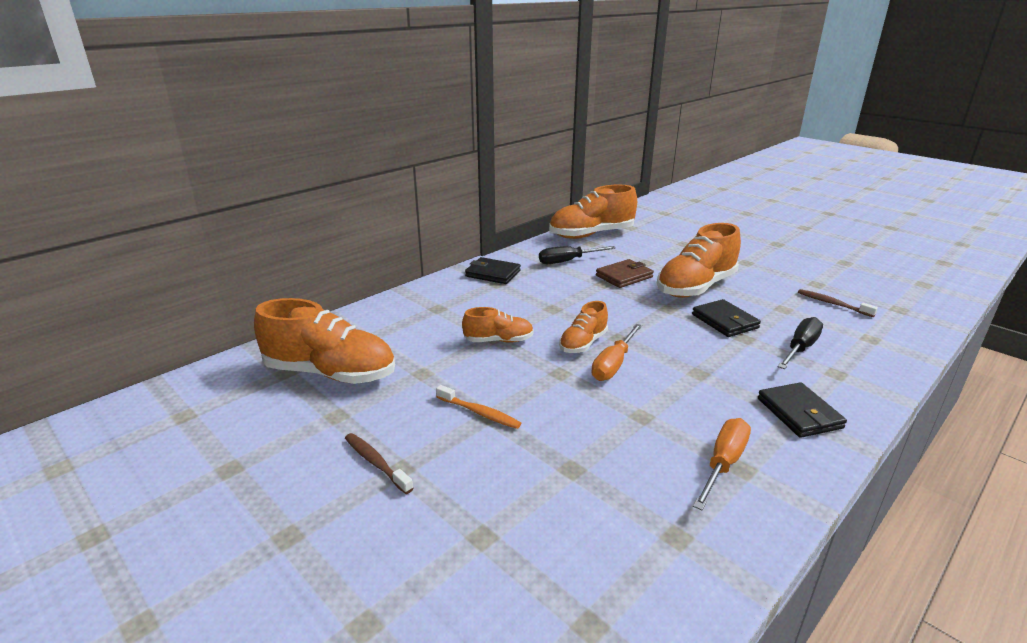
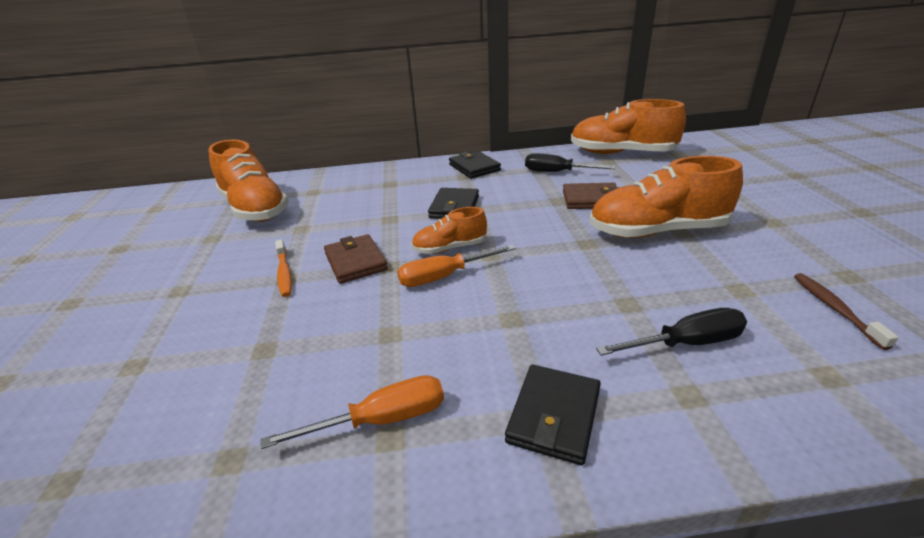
camera: 40 degrees right, 5 degrees up
brown toothbrush [345,433,414,494] -> none
orange shoe [462,307,534,343] -> none
black wallet [692,299,761,337] -> black wallet moved to [428,188,479,219]
none -> brown wallet [324,234,388,284]

